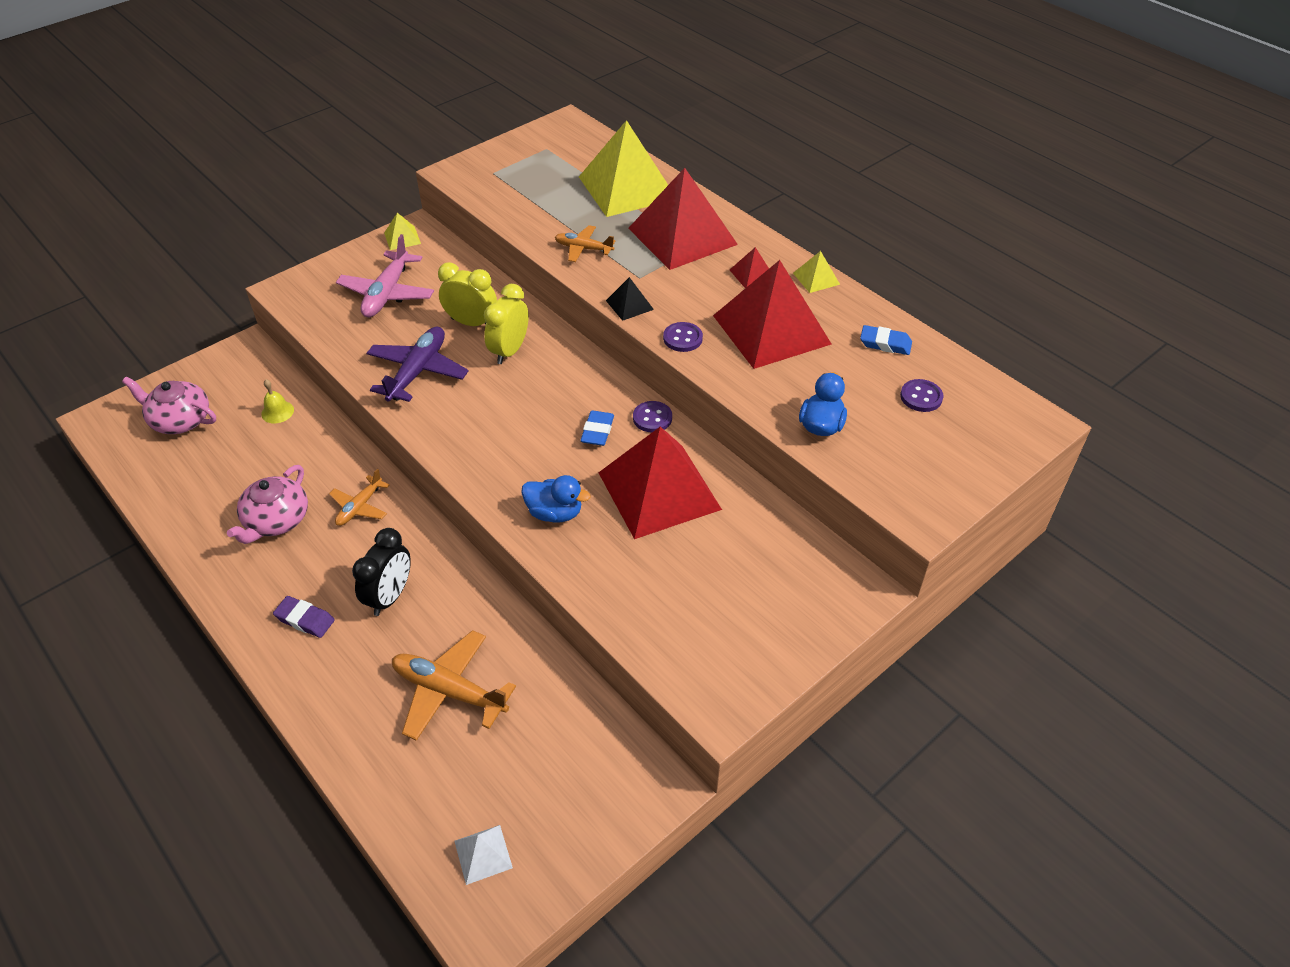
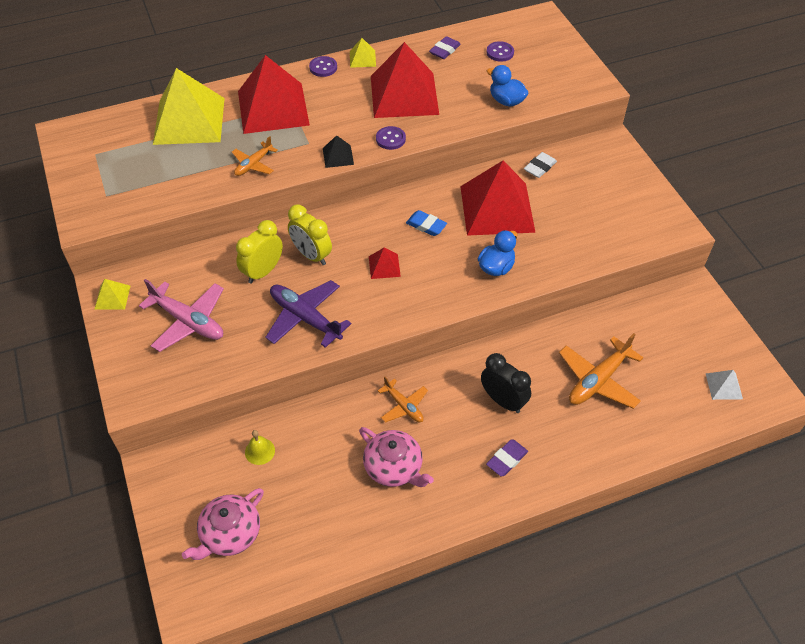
camera: 70 degrees left, 5 degrees up
purple button [633,401,672,432] -> purple button moved to [309,56,337,77]
red pyramid [730,247,769,288] -> red pyramid moved to [369,248,401,279]
blue eraser [860,325,912,355] -> purple eraser [429,36,461,59]
none -> white eraser [524,152,557,178]

